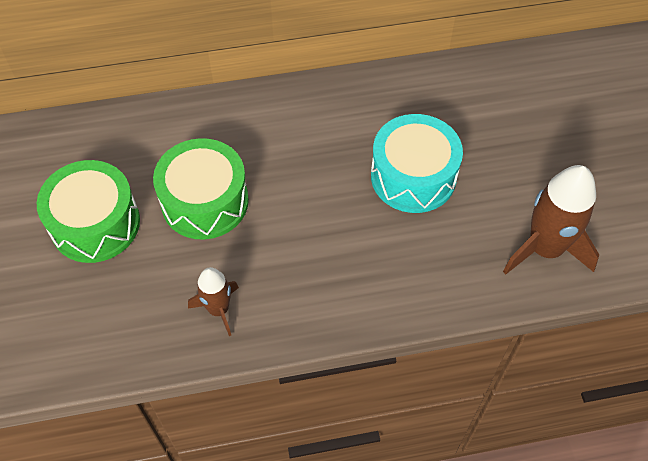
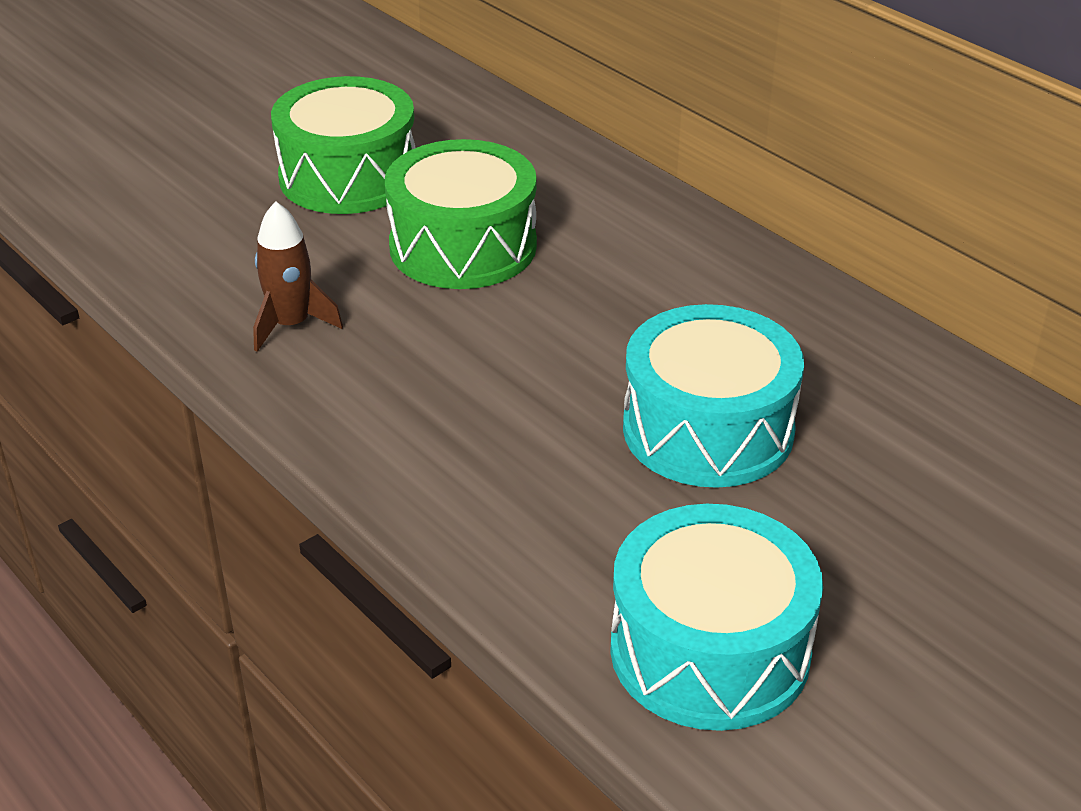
camera: 60 degrees right, 20 degrees down
brown rocket [503,165,599,275] -> turquoise drum [610,504,823,731]

